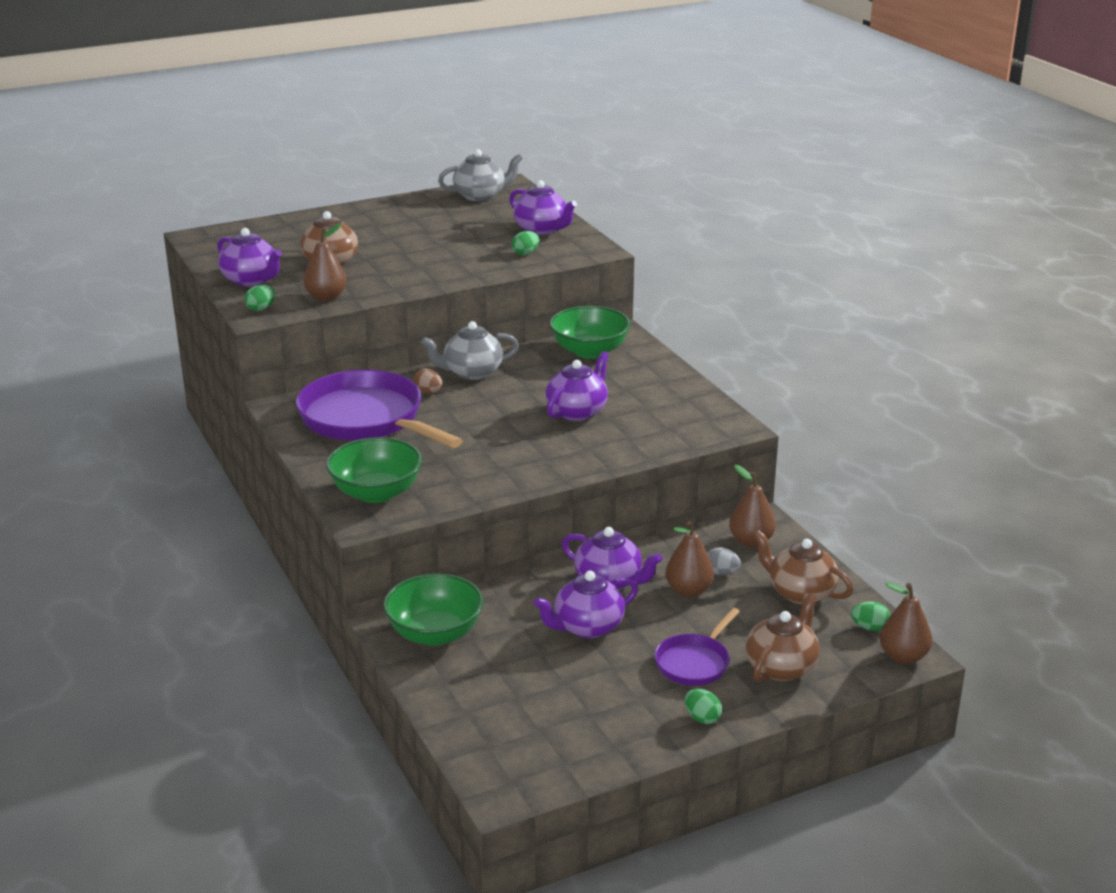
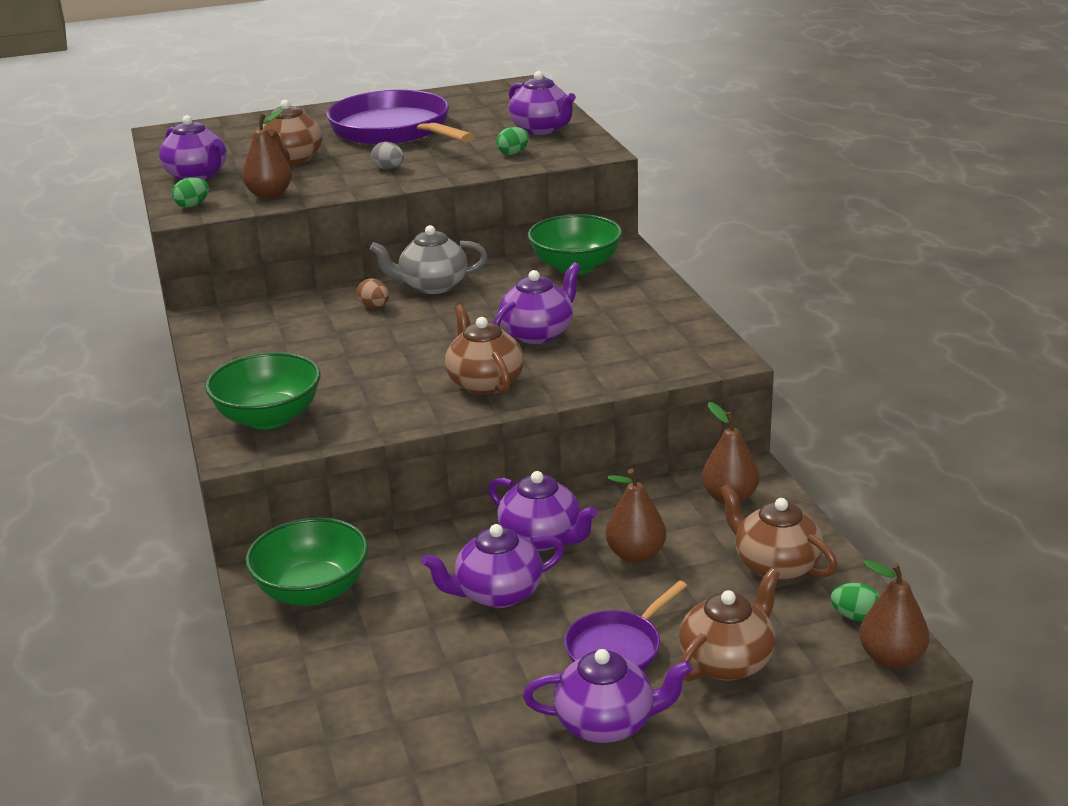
camera: 10 degrees right, 0 degrees up
purple pan [296,370,463,448] -> purple pan moved to [326,90,475,145]
grey teapot [438,149,523,201] -> none
green egg [685,689,722,724] -> purple teapot [523,649,692,743]
grey egg [707,547,741,575] -> grey egg moved to [371,142,404,169]
none -> brown teapot [445,304,524,395]

